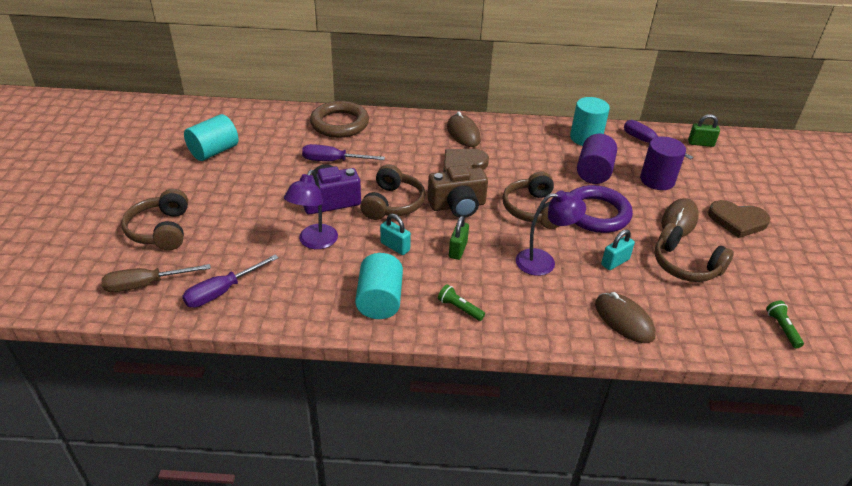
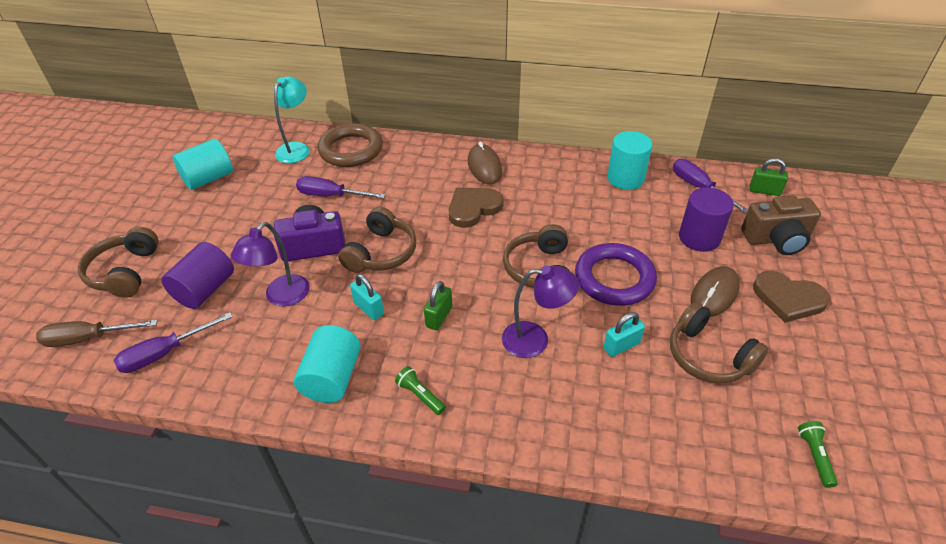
camera: 10 degrees right, 5 degrees up
brown camera [428,165,488,218] -> brown camera moved to [741,195,821,255]
purple cylinder [577,134,617,184] -> purple cylinder moved to [161,242,234,309]
brown mouse [595,292,656,343] -> none
none -> turquoise lamp [274,76,310,163]

